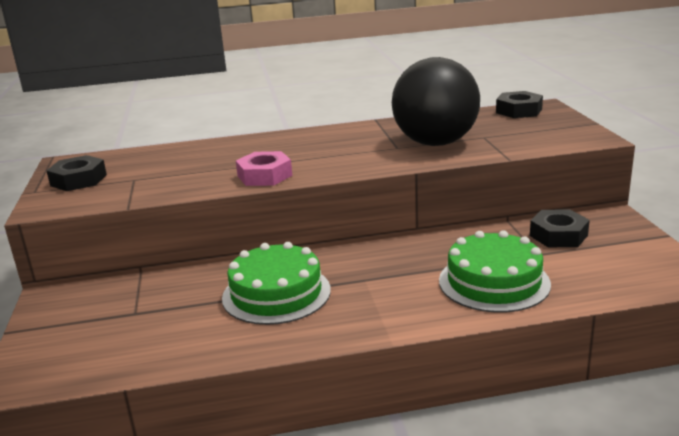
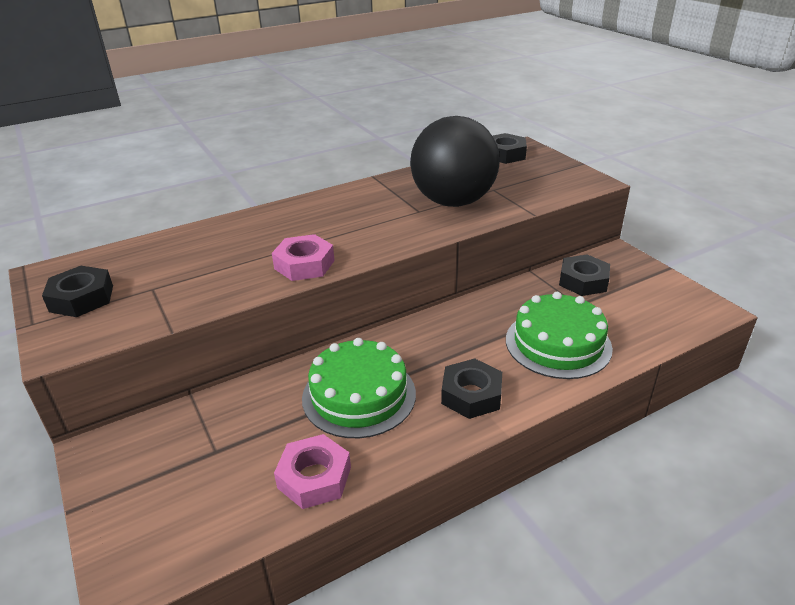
camera: 20 degrees left, 10 degrees up
none -> pink nut [274,434,351,509]
none -> black nut [441,358,502,419]

